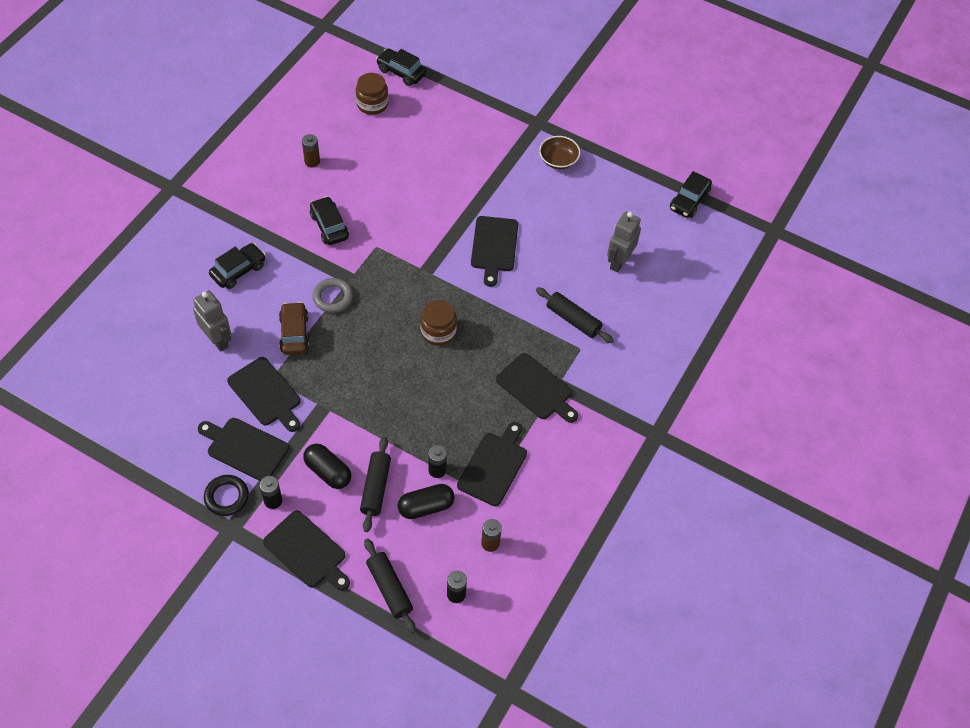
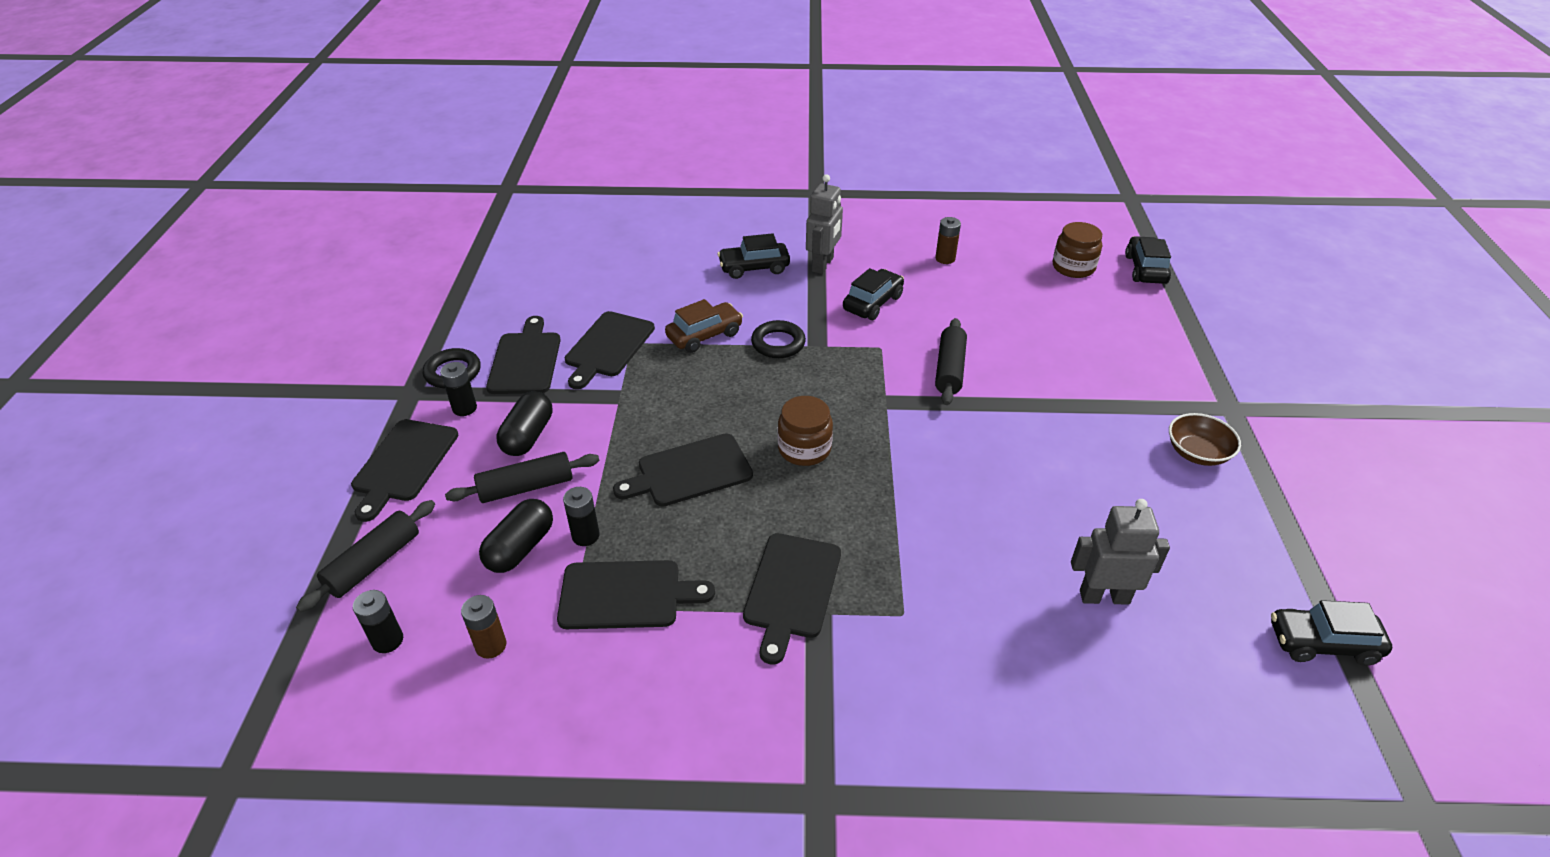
camera: 65 degrees right, 15 degrees down
grey robot [193,290,231,352] -> grey robot moved to [806,174,843,274]
black car [209,243,266,289] -> black car turned 150 degrees clockwise [717,233,790,279]
grey ring [313,278,353,313] -> black ring [751,320,806,358]
black capsule [398,484,455,519] -> black capsule turned 75 degrees clockwise [479,499,553,573]
black cutting board [471,216,518,287] -> black cutting board moved to [613,433,753,507]
black rolling pin [536,287,614,343] -> black rolling pin moved to [935,318,967,405]

